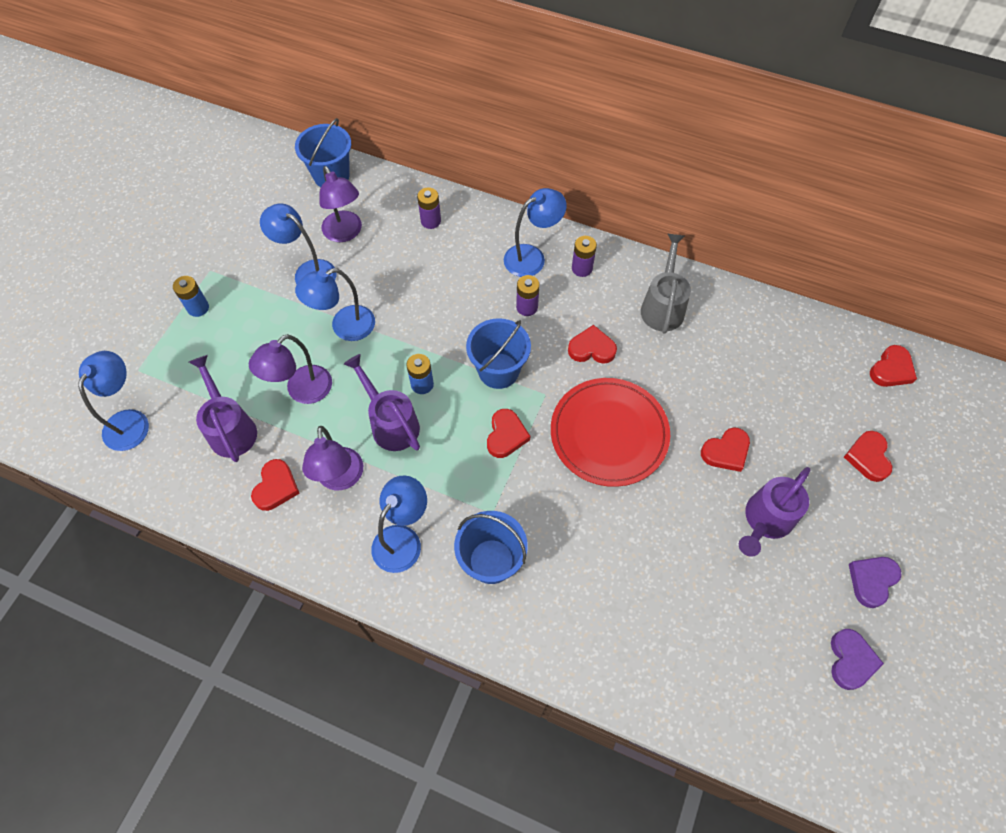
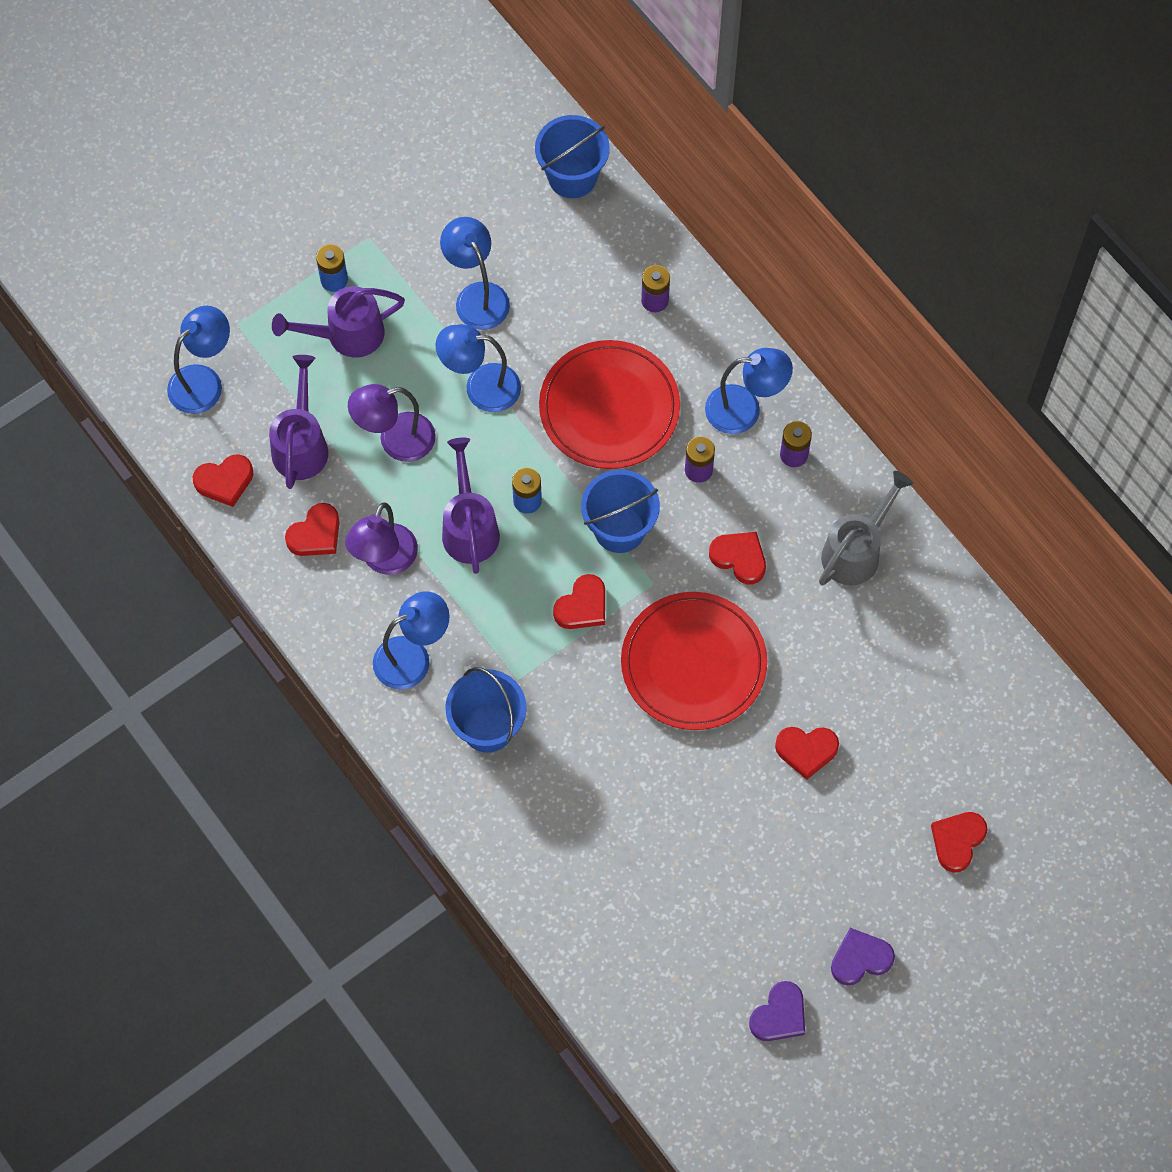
camera: 30 degrees right, 5 degrees up
purple lamp [319,166,362,242] -> none
purple watering can [739,467,810,557] -> purple watering can moved to [272,286,405,358]
red heart [870,345,917,387] -> red heart moved to [193,454,254,507]
none -> red plate [539,340,680,469]

